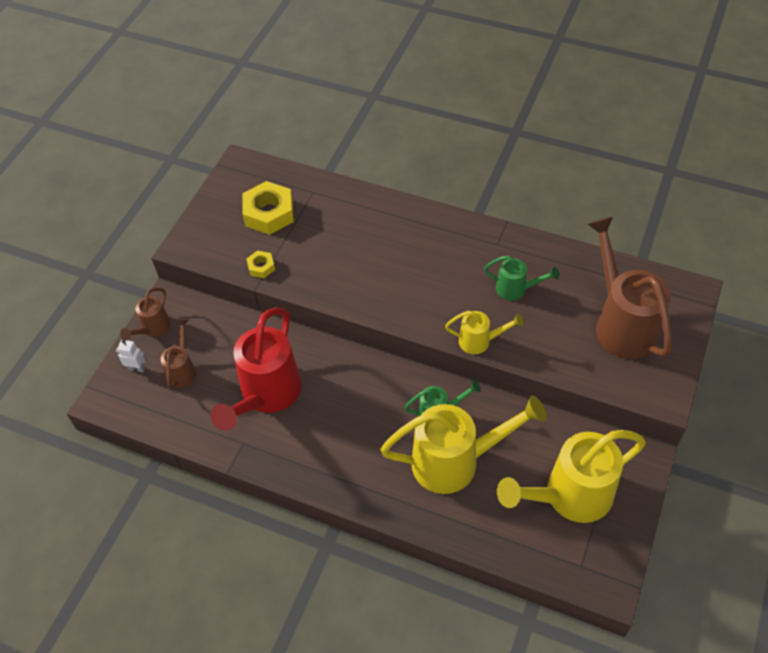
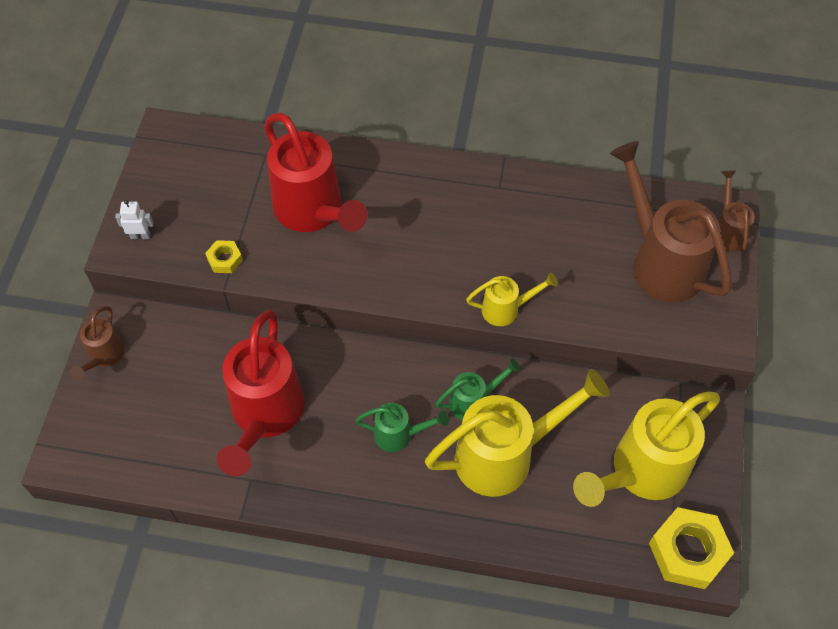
camera: 15 degrees left, 5 degrees up
white robot [116,339,147,372] -> white robot moved to [115,200,154,239]
brown watering can [161,319,196,389] -> brown watering can moved to [718,171,755,252]
yellow nut [242,181,294,235] -> yellow nut moved to [649,507,734,589]
green watering can [484,255,559,301] -> green watering can moved to [355,403,449,452]
none -> red watering can [264,113,367,232]

